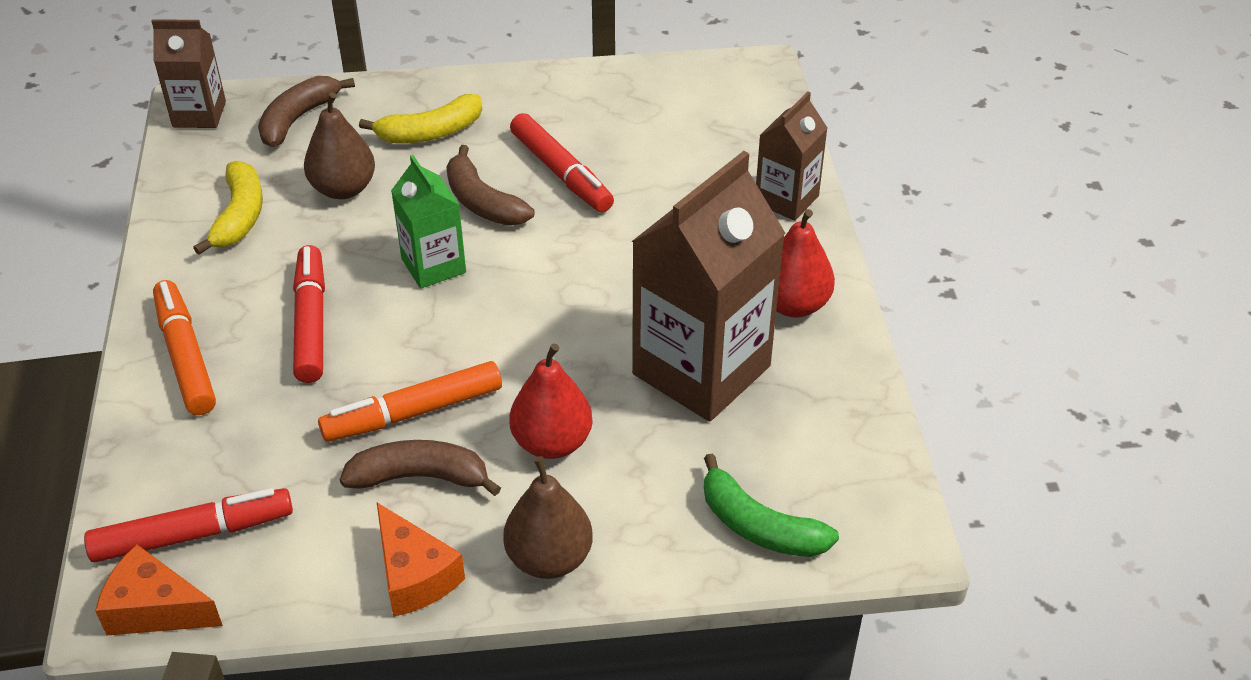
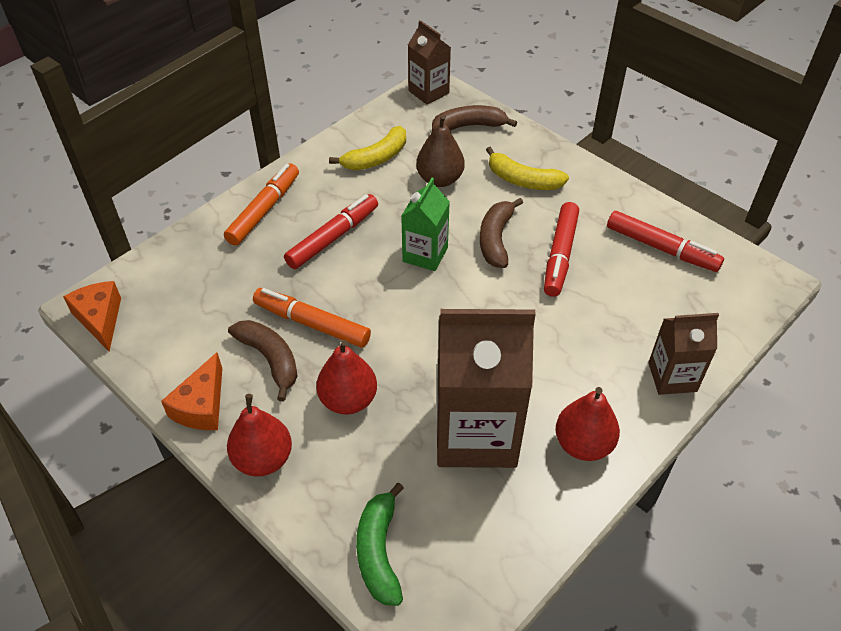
camera: 50 degrees right, 5 degrees up
red marker [84,488,293,562] -> red marker moved to [607,211,724,272]
brown pear [503,456,593,579] -> red pear [227,394,292,477]

